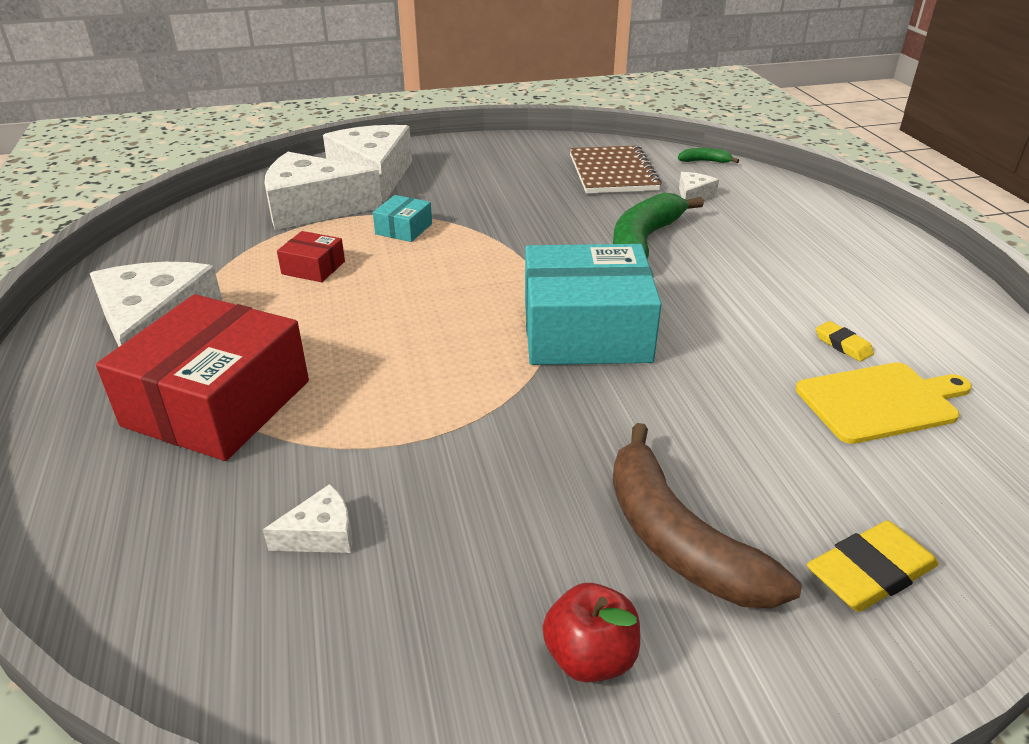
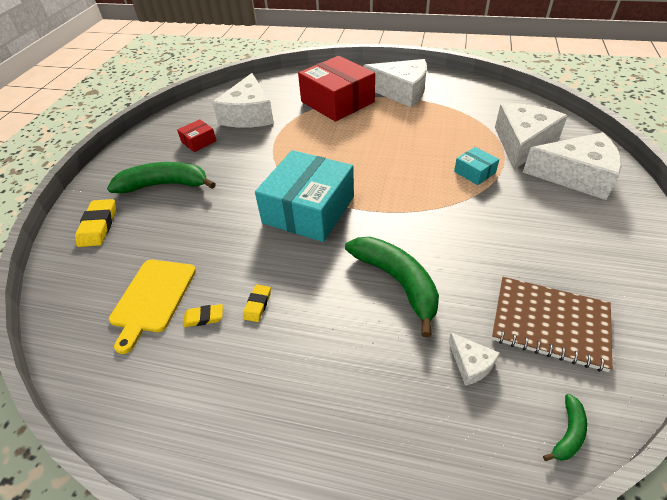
camera: 120 degrees right, 10 degrees up
white cheese [263,484,352,553] -> white cheese [212,73,274,128], size x2.30
red box [277,231,345,282] -> red box moved to [177,119,216,152]
red apple [543,583,640,683] -> none
brown banana [613,423,801,609] -> green banana [107,162,216,193]
none -> yellow eraser [243,285,271,322]

